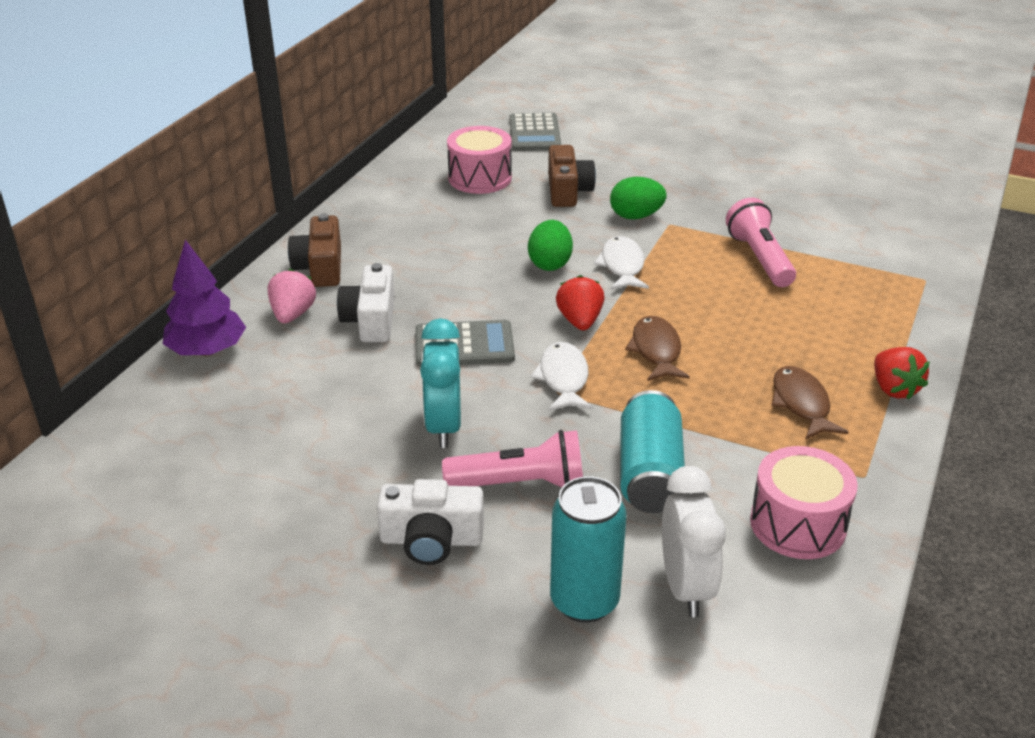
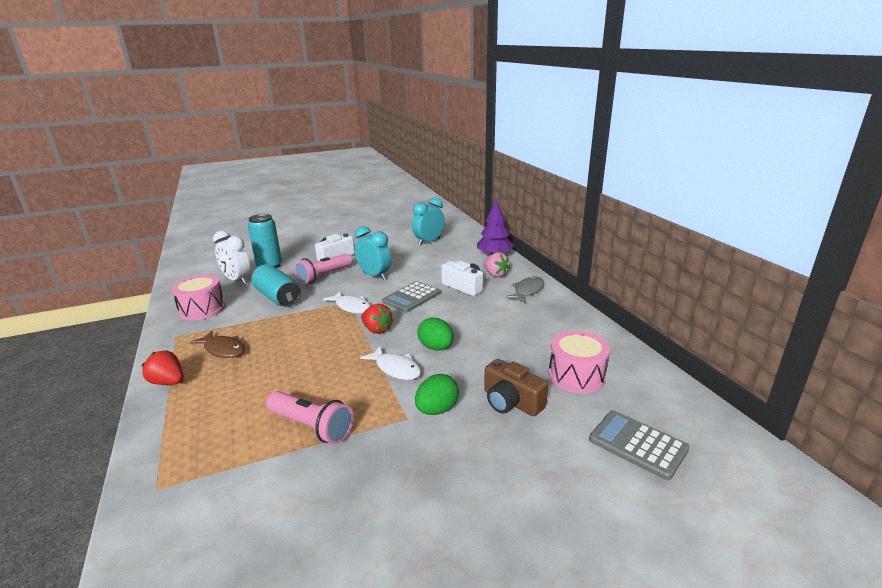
camera: 135 degrees right, 10 degrees down
brown camera [288,214,341,287] -> grey fish [505,276,544,303]
brown fish [625,316,690,381] -> none
none -> turquoise clock [412,198,445,246]

